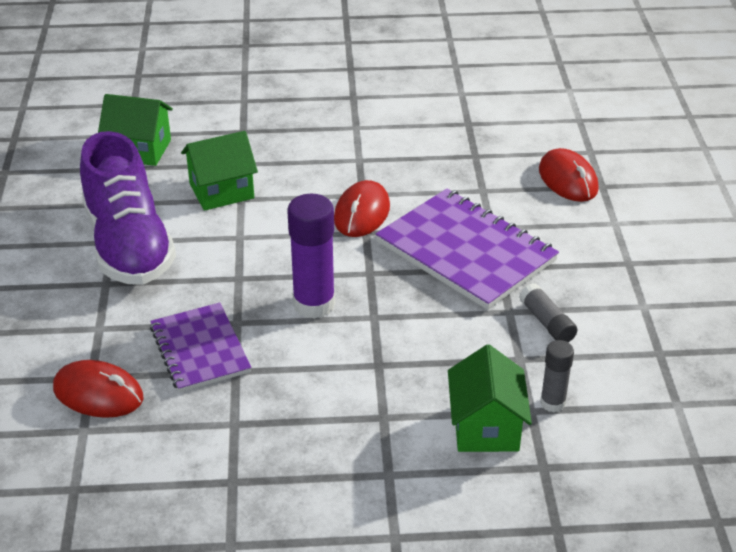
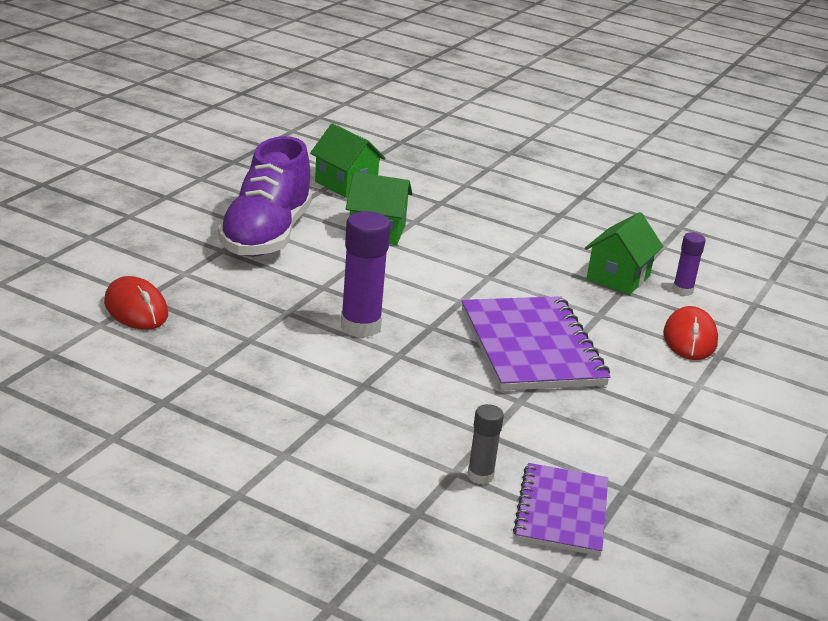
camera: 30 degrees right, 10 degrees down
purple notebook [150,303,252,392] -> purple notebook moved to [513,463,608,556]
red mouse [334,180,390,237] -> none
green house [448,345,532,452] -> green house moved to [585,212,663,295]
grey glue stick [519,283,577,342] -> none
none -> purple glue stick [673,232,706,296]

